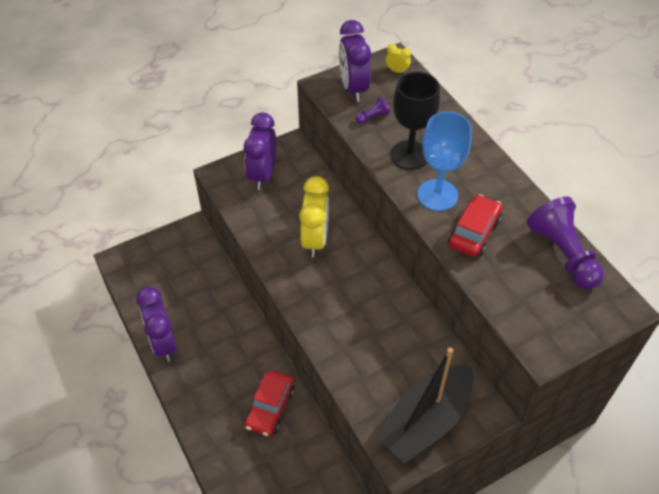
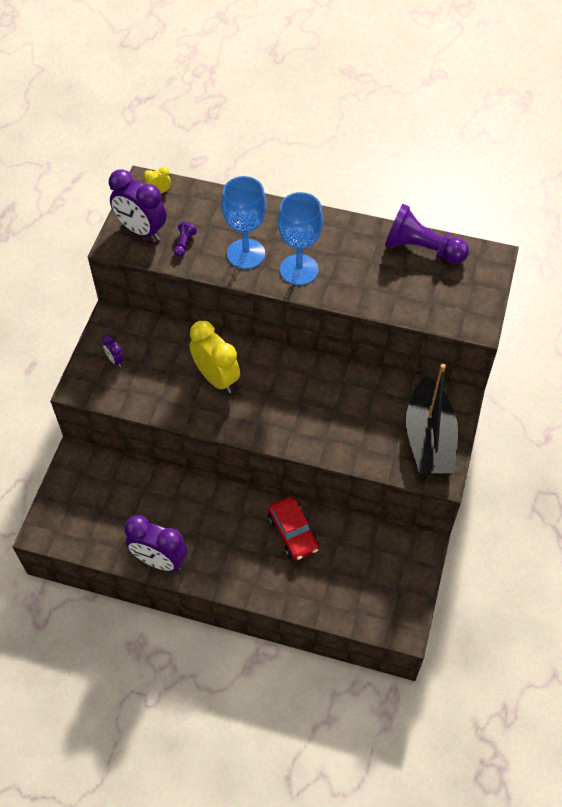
camera: 45 degrees left, 5 degrees up
purple clock [244,113,276,190] -> purple clock [102,334,124,367], size x0.46
black goblet [391,72,440,170] -> blue goblet [221,176,267,269]
red car [448,194,502,257] -> none

